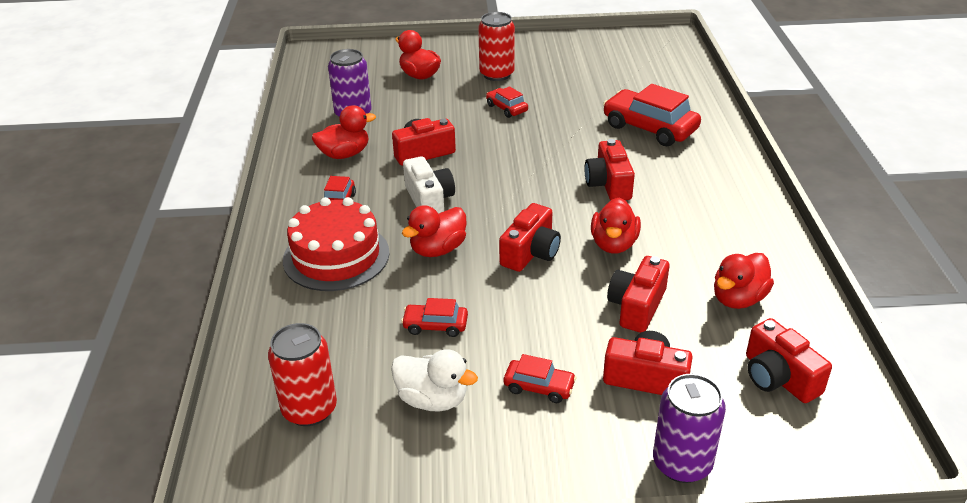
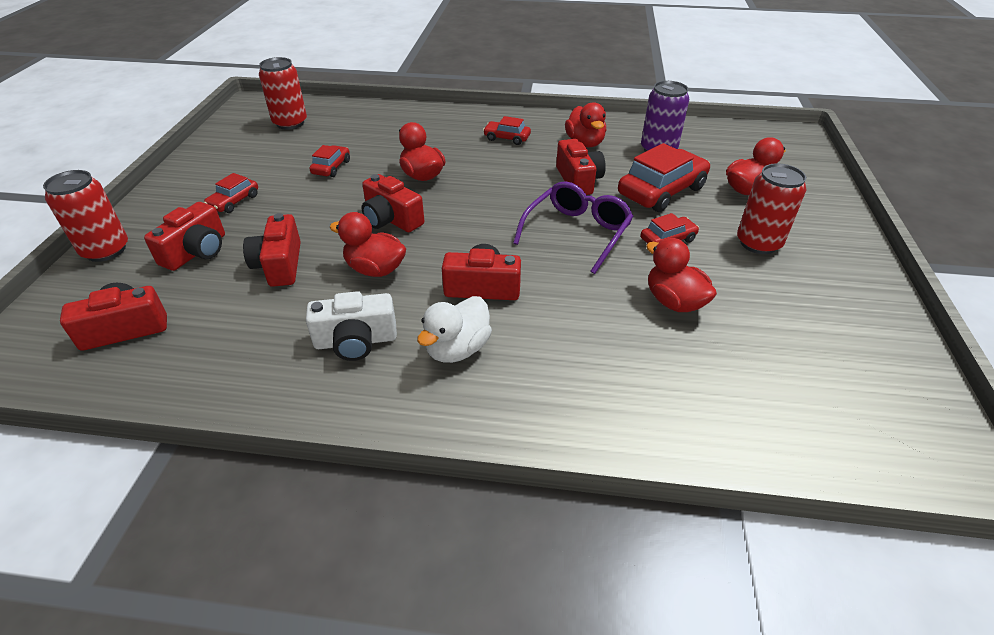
camera: 100 degrees right, 5 degrees up
red cake [283,197,390,291] -> none
white duck [391,349,478,412] -> white duck moved to [417,296,492,363]
white camera [403,156,455,214] -> white camera moved to [306,291,397,361]
red car [603,84,701,146] -> red car moved to [618,143,710,212]
red camera [607,256,669,333] -> red camera turned 135 degrees counterclockwise [243,213,301,287]
purple can [653,374,726,483] -> red can [43,170,128,262]
red duck [714,253,774,309] -> red duck moved to [646,238,717,312]
none -> purple glasses [513,181,633,274]

